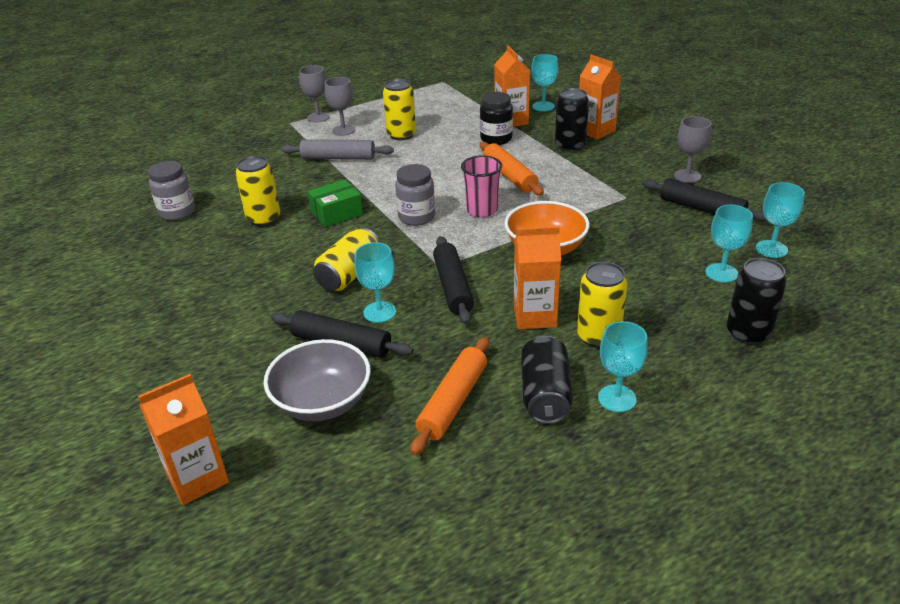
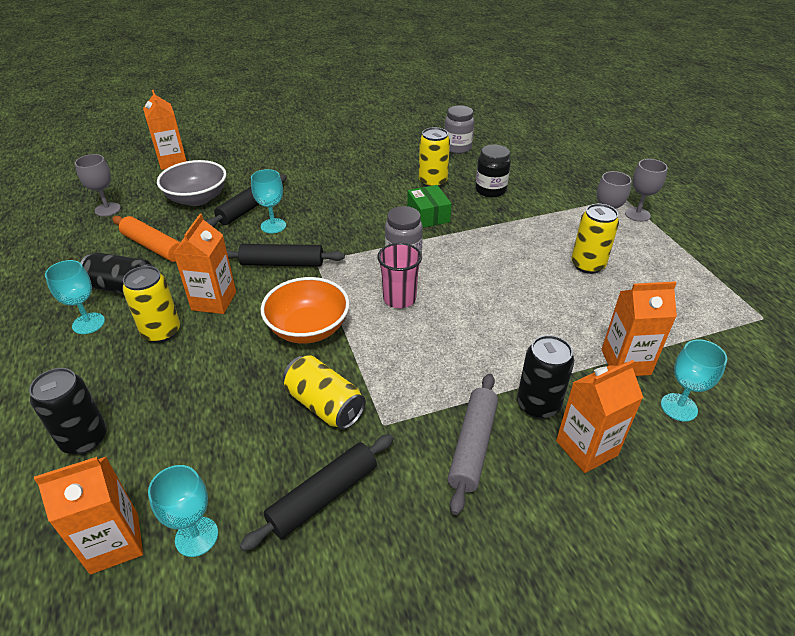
camera: 100 degrees right, 5 degrees up
grey rolling pin [281,139,394,160] -> grey rolling pin moved to [448,373,498,515]
yellow can [313,227,380,291] -> yellow can moved to [283,355,366,430]
black jar [480,92,513,145] -> black jar moved to [475,145,511,197]
orange rolling pin [480,142,544,196] -> none
grey goblet [674,116,712,183] -> grey goblet moved to [75,154,121,217]
turquoise goblet [706,205,753,283] -> none
none -> orange carton [34,457,143,575]

